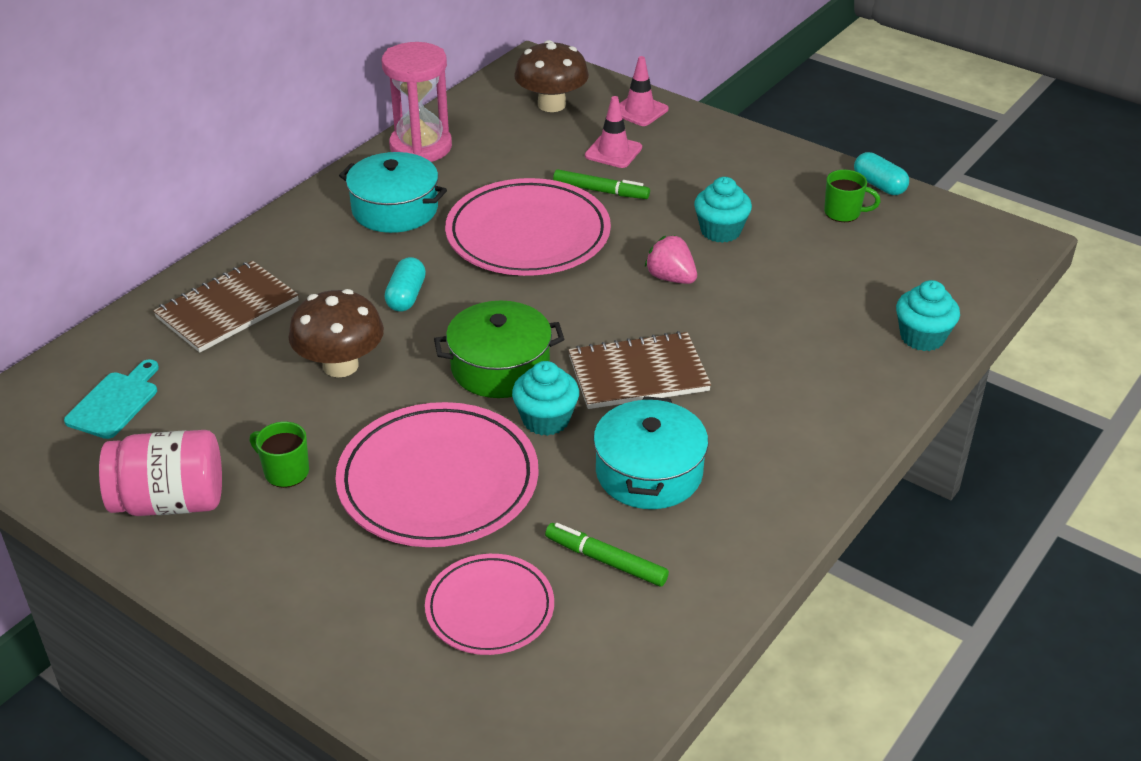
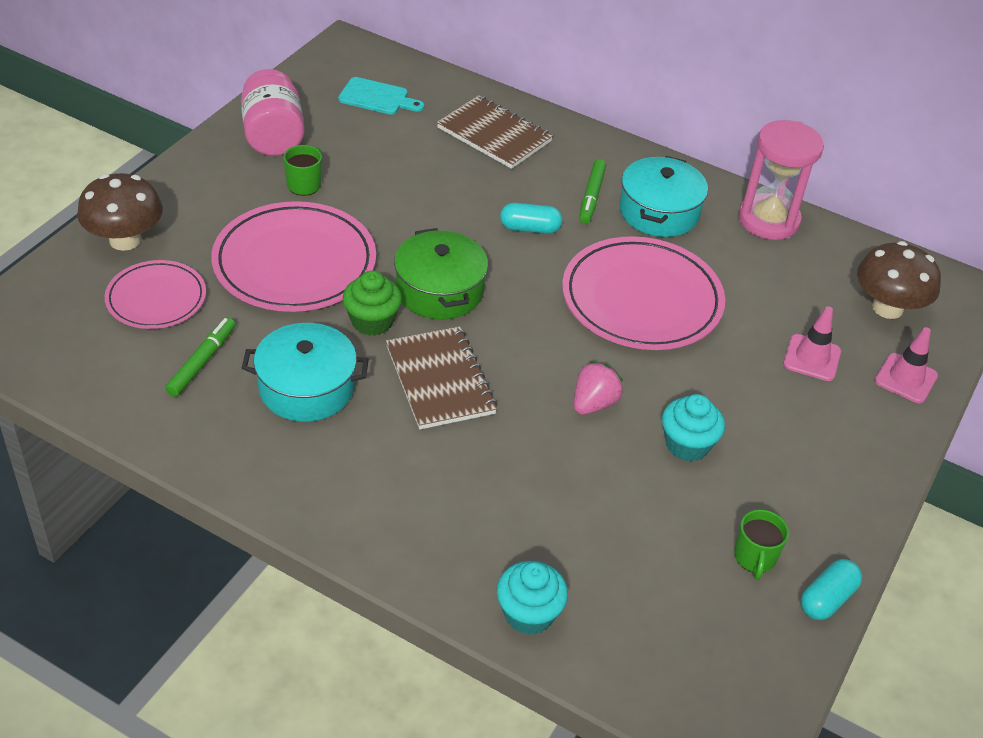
camera: 80 degrees right, 5 degrees up
brown mushroom [288,289,384,377] -> brown mushroom moved to [77,173,163,251]
turquoise cupcake [512,361,579,436] -> green cupcake [343,271,402,336]
green marker [553,169,650,199] -> green marker moved to [579,159,606,224]

